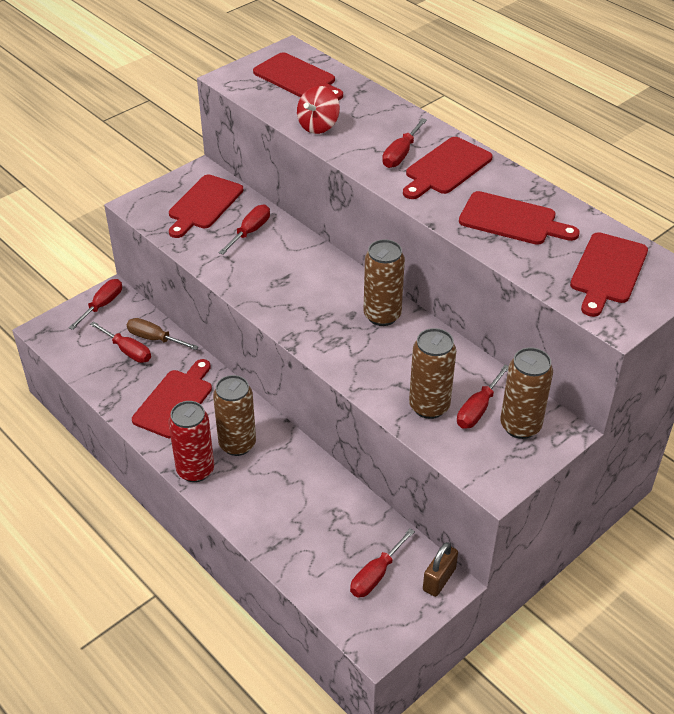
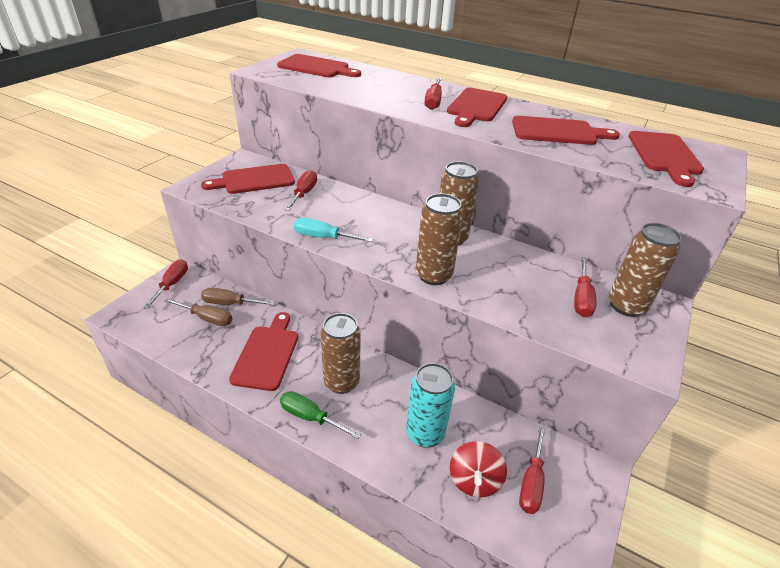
camera: 20 degrees left, 5 degrees down
red screwdriver [90,321,151,363] -> brown screwdriver [164,298,232,326]
red can [168,401,214,482] -> green screwdriver [280,391,361,439]
red cutting board [169,174,244,238] -> red cutting board turned 60 degrees clockwise [201,164,295,194]
red spinning top [297,86,340,134] -> red spinning top moved to [450,441,507,498]
brown can [409,328,456,419] -> brown can moved to [416,193,463,285]
brown padlock [423,542,458,597] -> none
none -> turquoise screwdriver [294,218,373,242]
none -> turquoise can [406,363,455,448]

